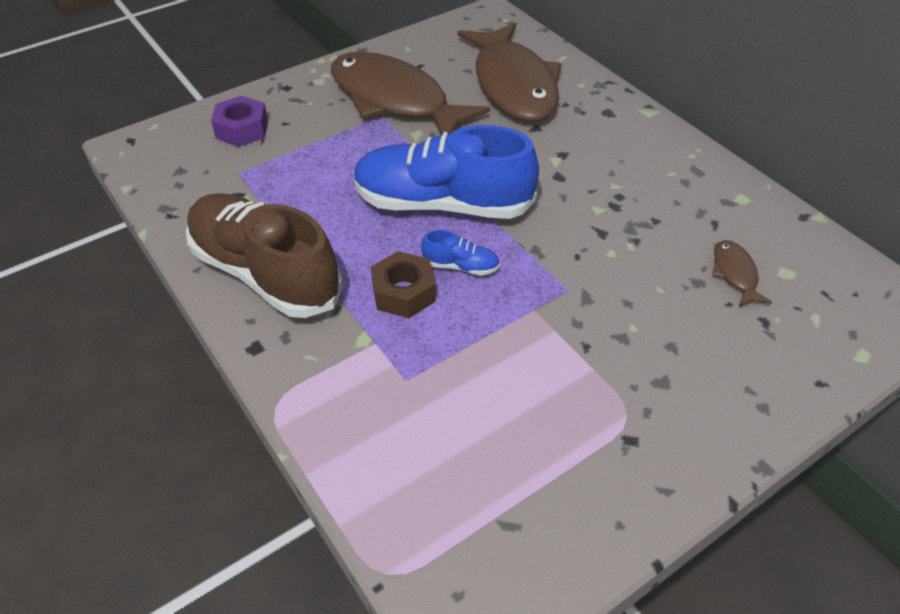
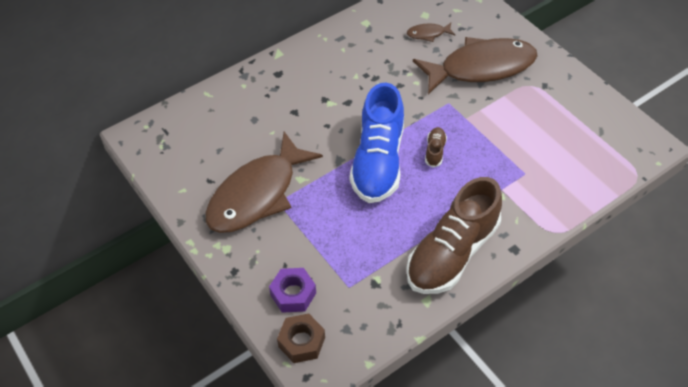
camera: 90 degrees left, 5 degrees up
brown nut [371,251,436,318] -> brown nut moved to [277,314,325,363]
blue shoe [421,230,500,276] -> brown shoe [425,127,447,168]
brown fish [457,23,562,122] -> brown fish moved to [413,37,537,94]

